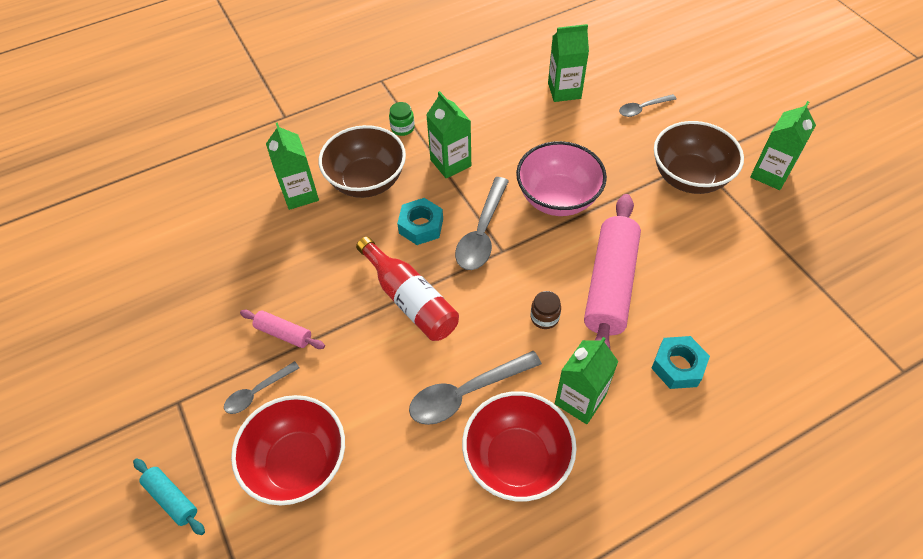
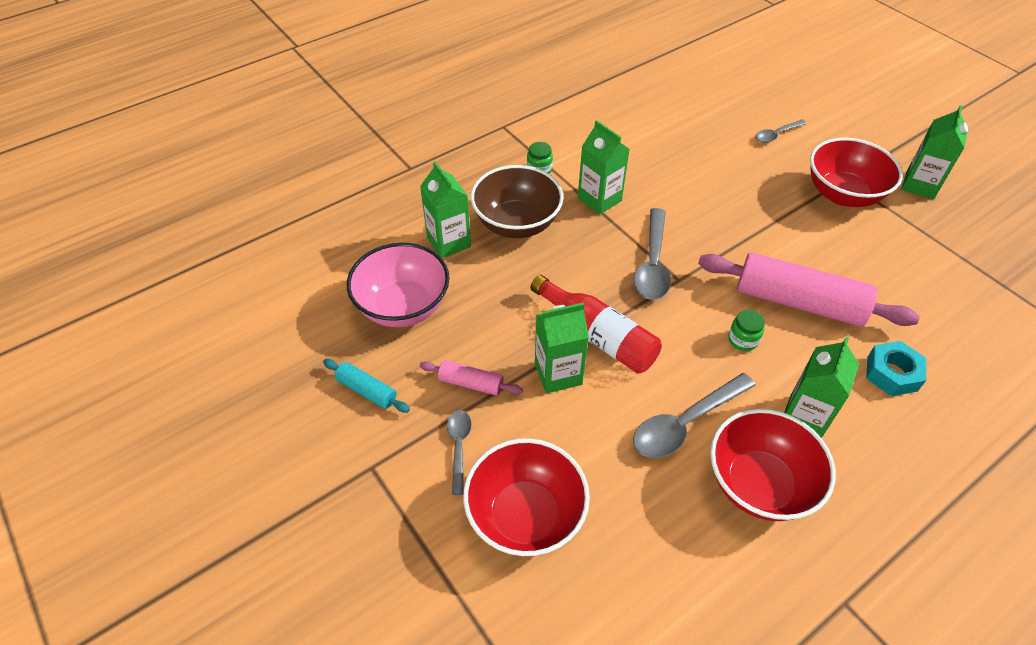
camera: 10 degrees left, 5 degrees down
turquoise rolling pin [133,459,205,535] -> turquoise rolling pin moved to [323,359,410,413]
grey spoon [224,361,299,414] -> grey spoon turned 135 degrees clockwise [447,410,472,495]
turquoise nut [397,198,443,245] -> none
pink bowl [516,141,607,216] -> pink bowl moved to [347,243,450,327]
brown jar [531,291,561,329] -> green jar [728,310,765,351]
green carton [548,24,589,102] -> green carton moved to [535,302,589,393]
pink rolling pin [584,194,641,349] -> pink rolling pin turned 75 degrees counterclockwise [698,252,920,327]
brown bowl [654,121,744,194] -> red bowl [810,138,903,207]

